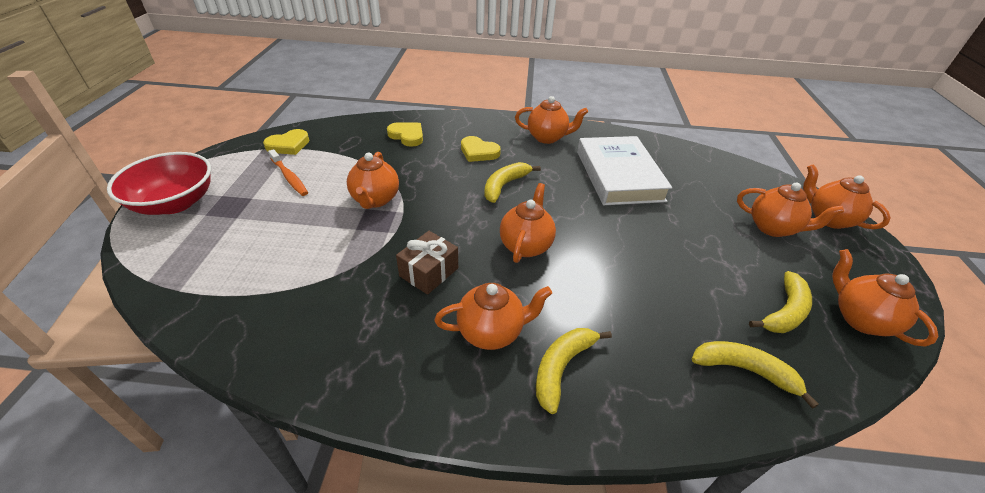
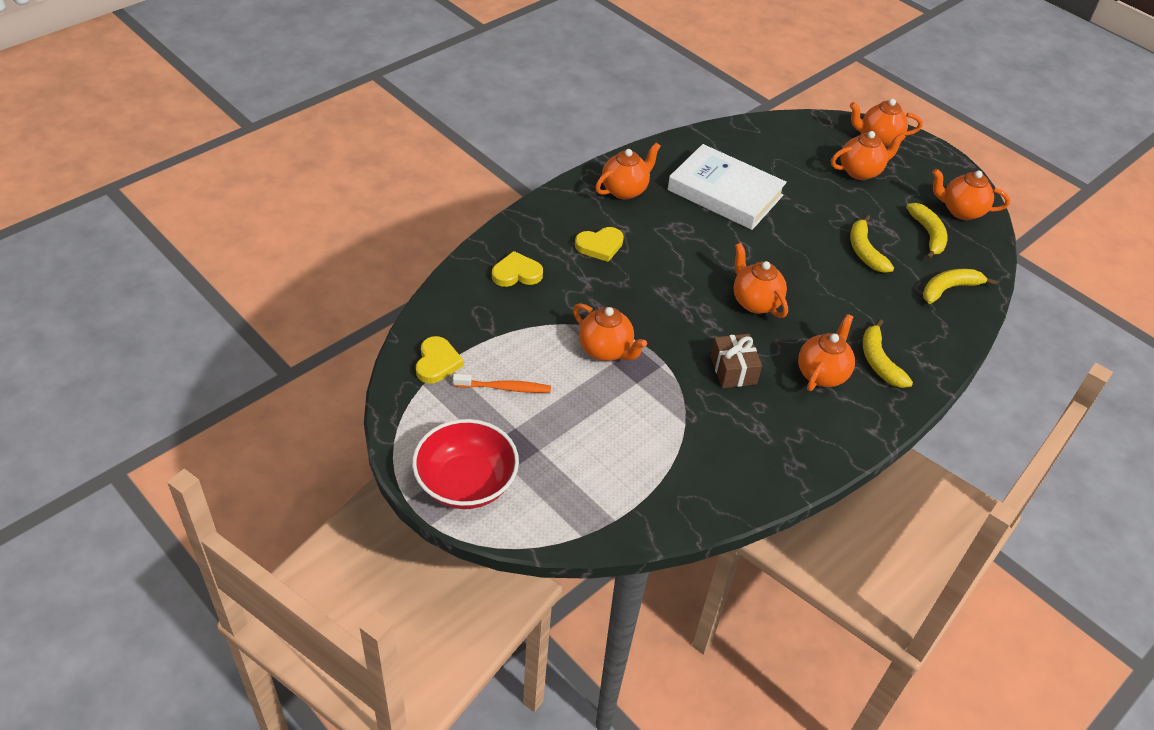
camera: 50 degrees left, 5 degrees up
yellow banana [484,162,541,203] -> yellow banana moved to [850,215,894,273]

